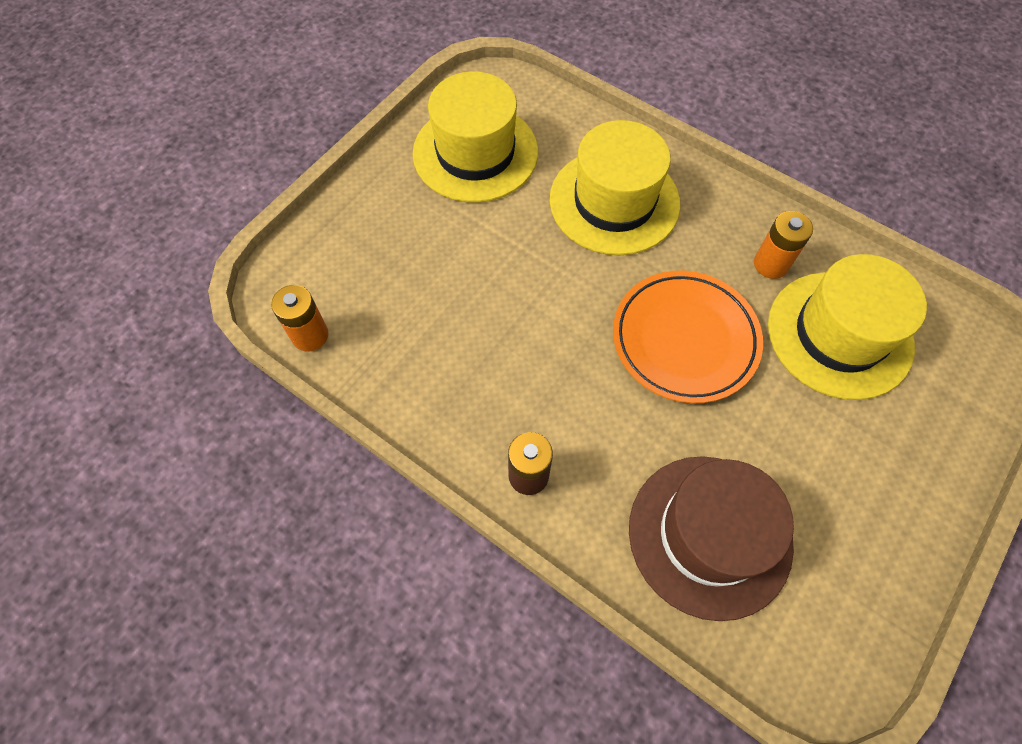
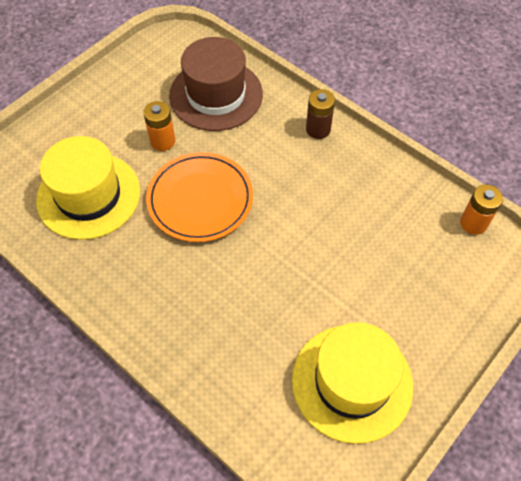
camera: 175 degrees left, 5 degrees down
yellow hat [550,120,680,255] -> none
orange battery [754,211,813,279] -> orange battery moved to [143,101,175,151]

